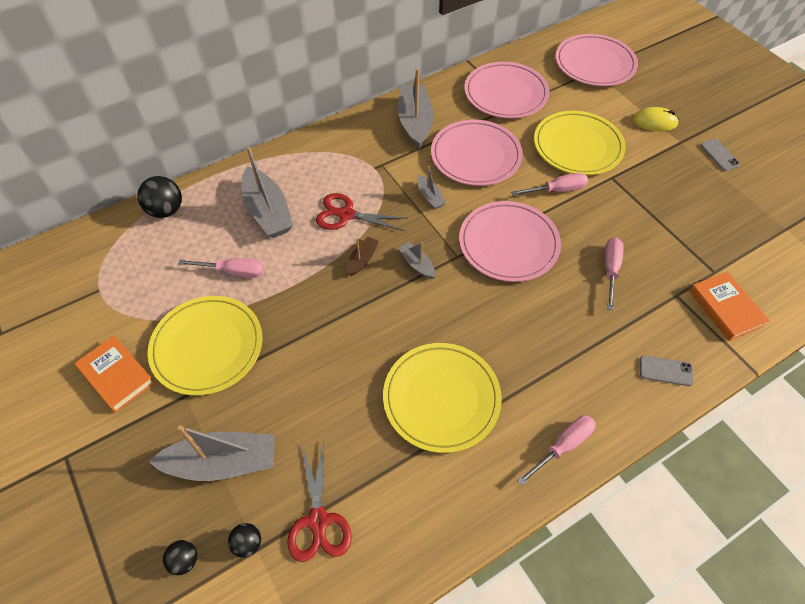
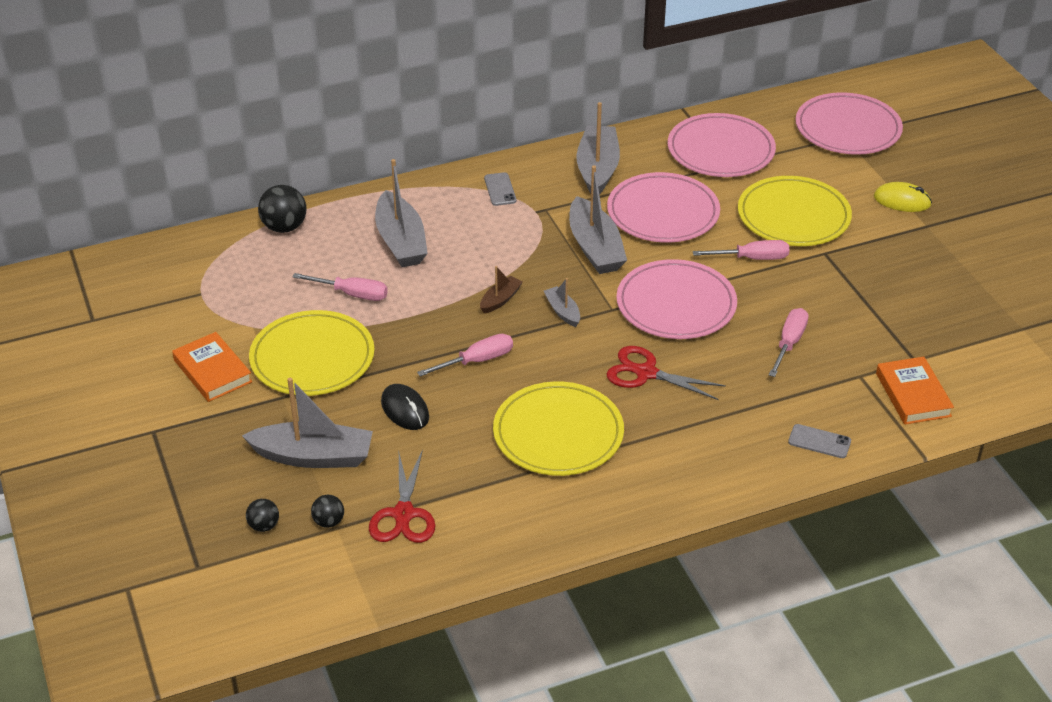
camera: 10 degrees right, 15 degrees down
red scissors [316,193,407,231] -> red scissors moved to [607,346,726,400]
grey boat [417,166,446,209] -> grey boat [569,165,627,274], size x2.00
pink screwdriver [517,415,596,486] -> pink screwdriver moved to [417,334,513,377]
grey phone [700,139,740,171] -> grey phone moved to [484,172,516,206]
none -> black mouse [381,384,429,430]

